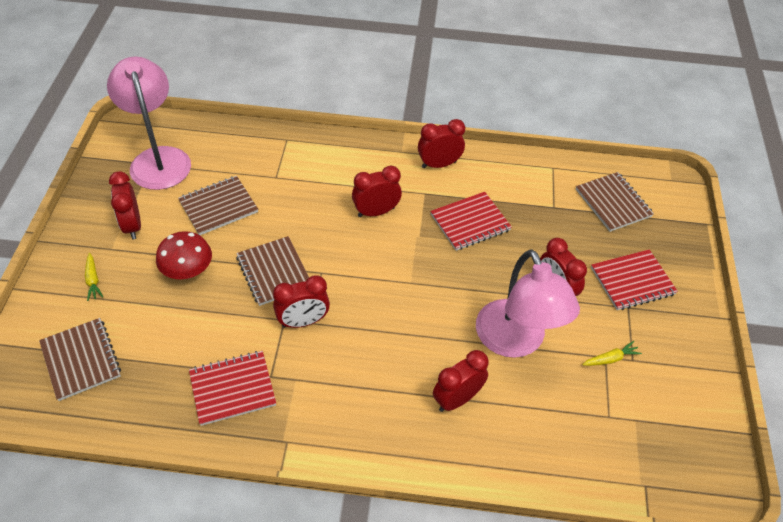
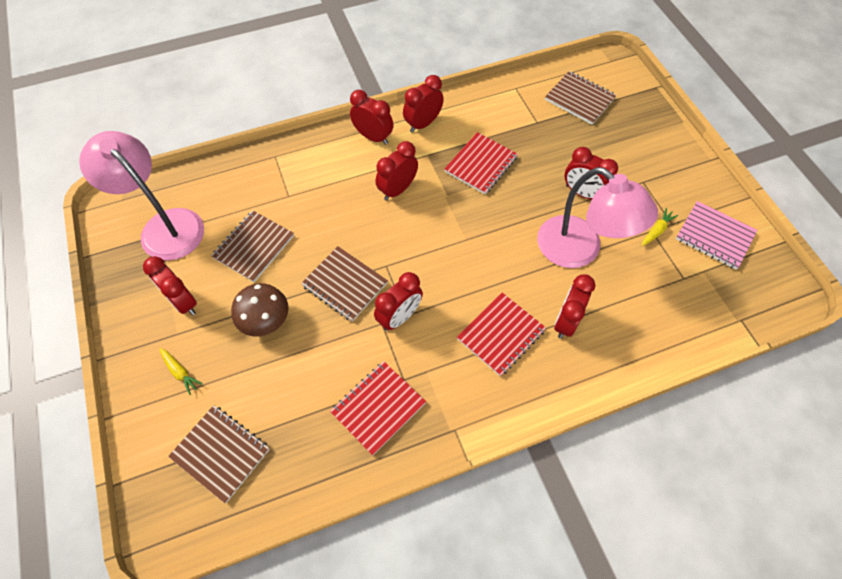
camera: 25 degrees left, 10 degrees up
red mushroom [156,231,212,279] -> brown mushroom [231,283,289,337]
red notebook [591,249,678,310] -> red notebook moved to [457,292,546,376]
none -> red clock [350,90,394,145]
none -> pink notebook [676,201,757,270]

